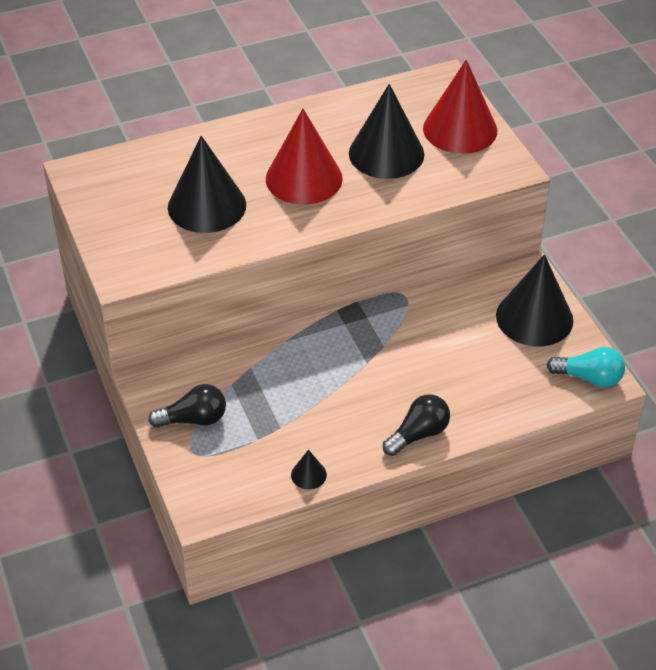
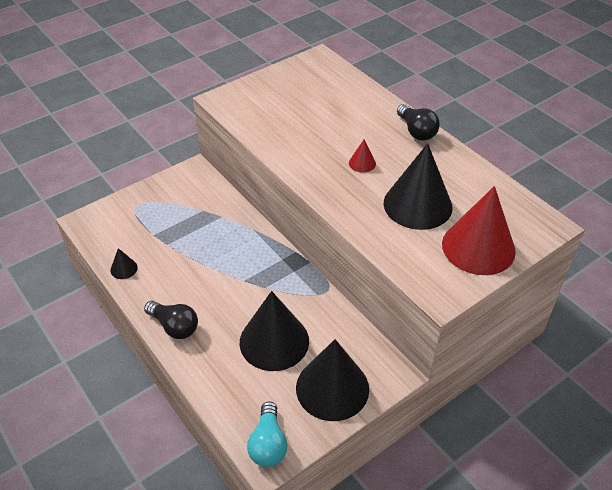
camera: 75 degrees right, 0 degrees up
black light bulb [148,384,226,428] -> black light bulb moved to [397,104,440,141]
black cone [168,136,246,233] -> black cone moved to [240,291,309,371]
red cone [266,109,343,205] -> red cone [349,139,376,173], size x0.42

